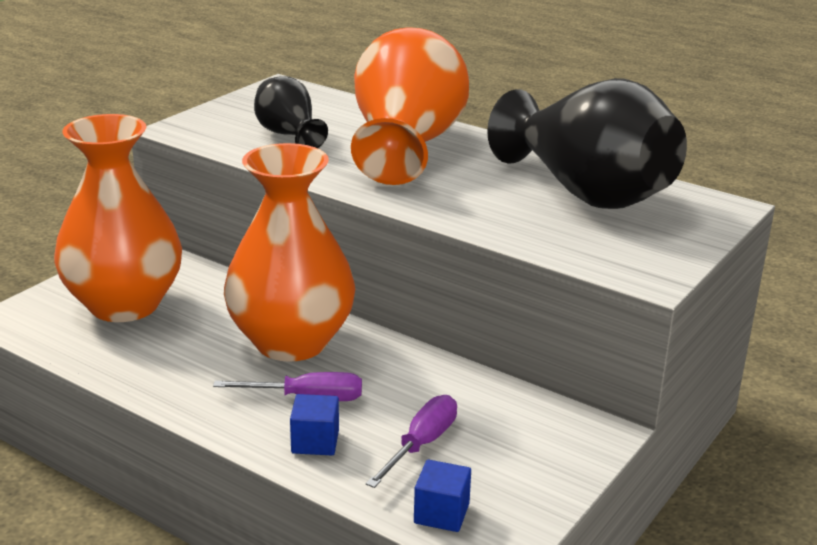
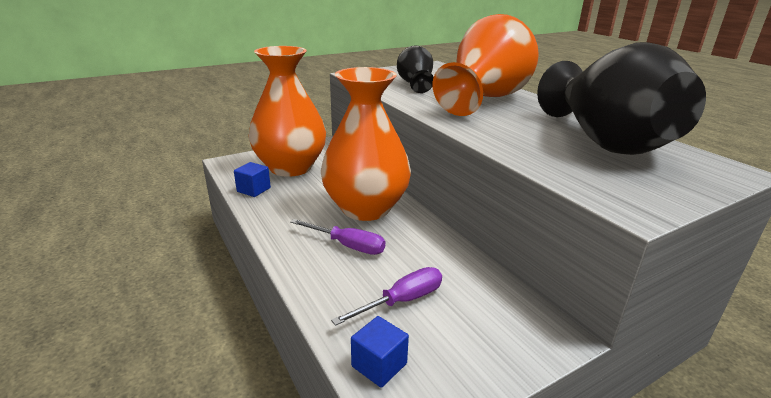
camera: 25 degrees right, 0 degrees up
blue cube [290,394,339,455] -> blue cube moved to [234,162,271,197]

